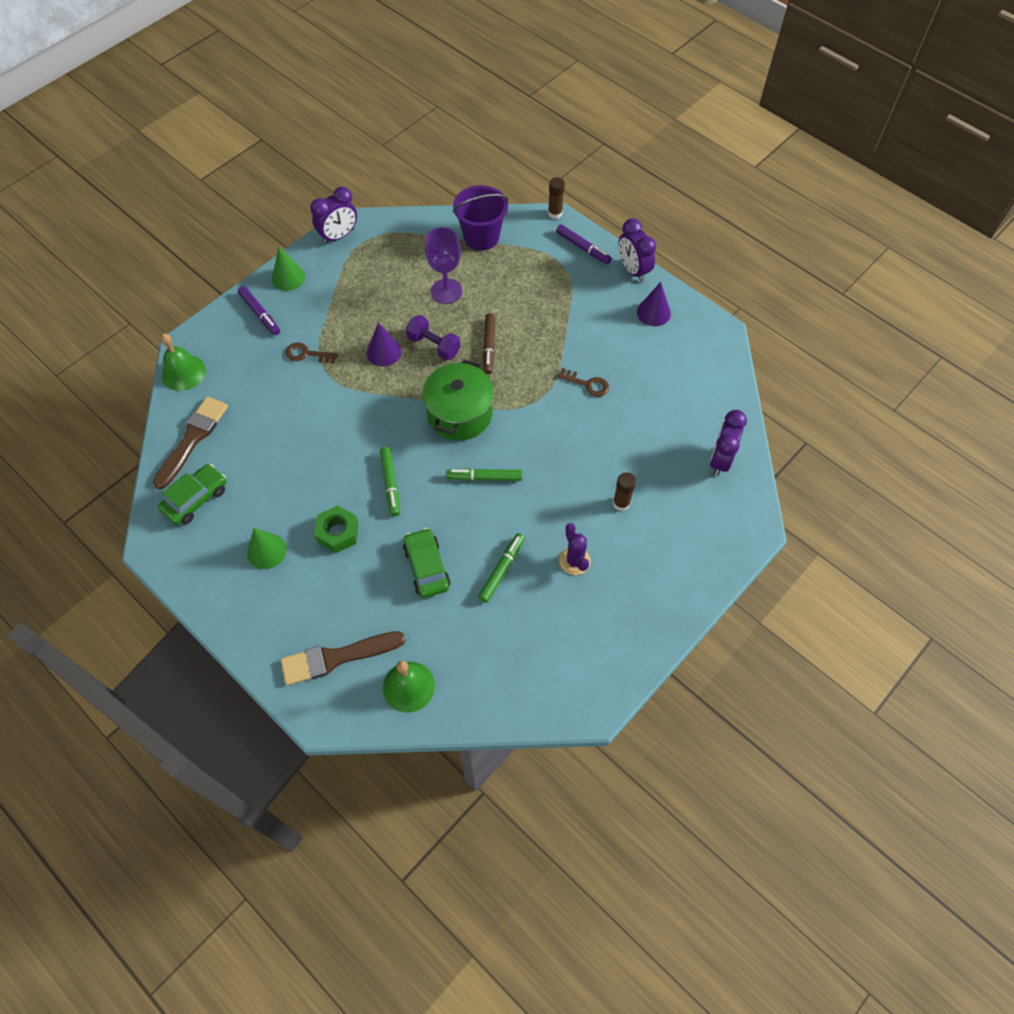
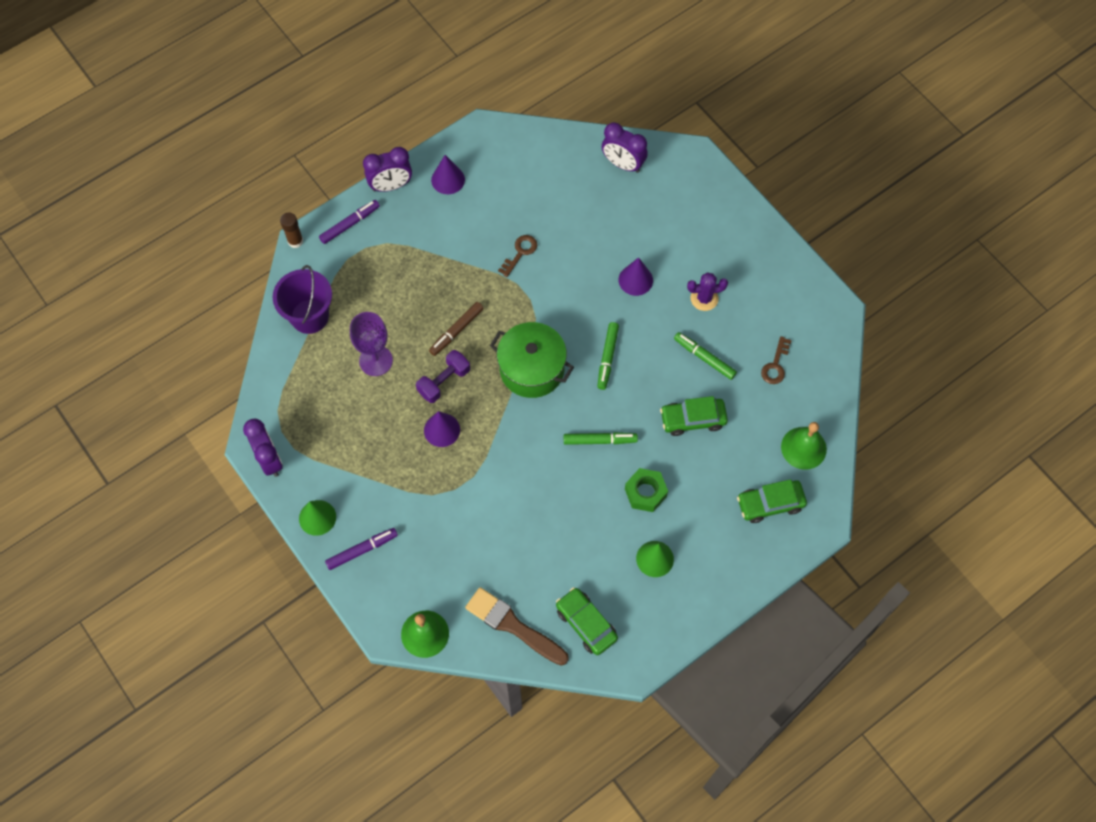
camera: 80 degrees left, 5 degrees up
brown brush [281,631,405,685] -> green car [737,479,807,523]
brown key [285,342,338,364] -> brown key moved to [761,336,792,384]
brown marker [483,313,495,374] -> brown marker turned 120 degrees clockwise [429,302,484,356]
brown glue stick [613,472,636,511] -> none
none -> purple cone [618,257,653,296]

